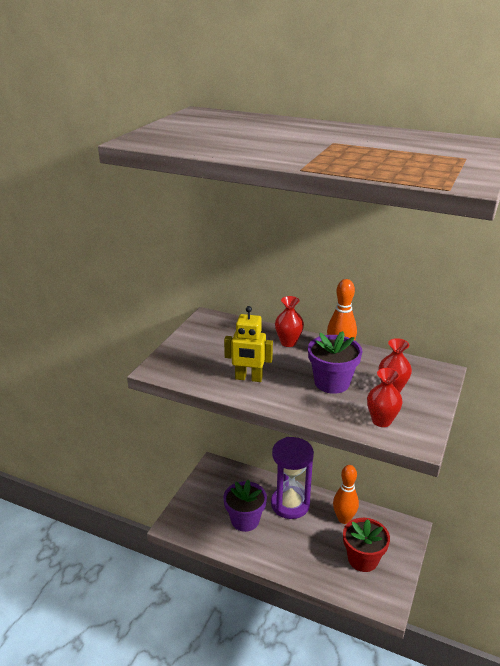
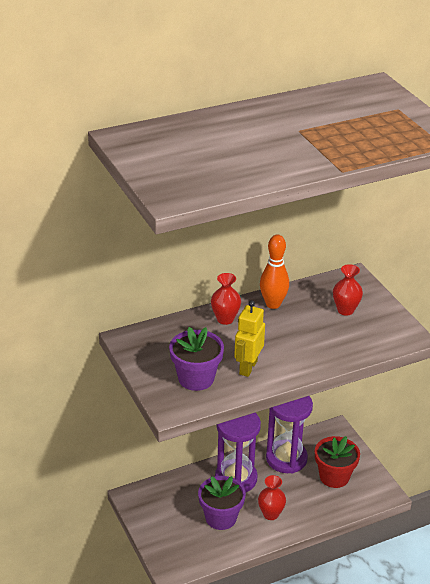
camera: 50 degrees left, 5 degrees up
yellow robot [224,306,273,382] -> yellow robot turned 150 degrees clockwise [234,300,265,377]
purple flower pot [308,331,363,394] -> purple flower pot moved to [169,327,224,391]
orange bowling pin [333,465,359,524] -> purple hourglass [266,396,313,474]
red vase [367,368,403,427] -> red vase moved to [258,475,286,520]

